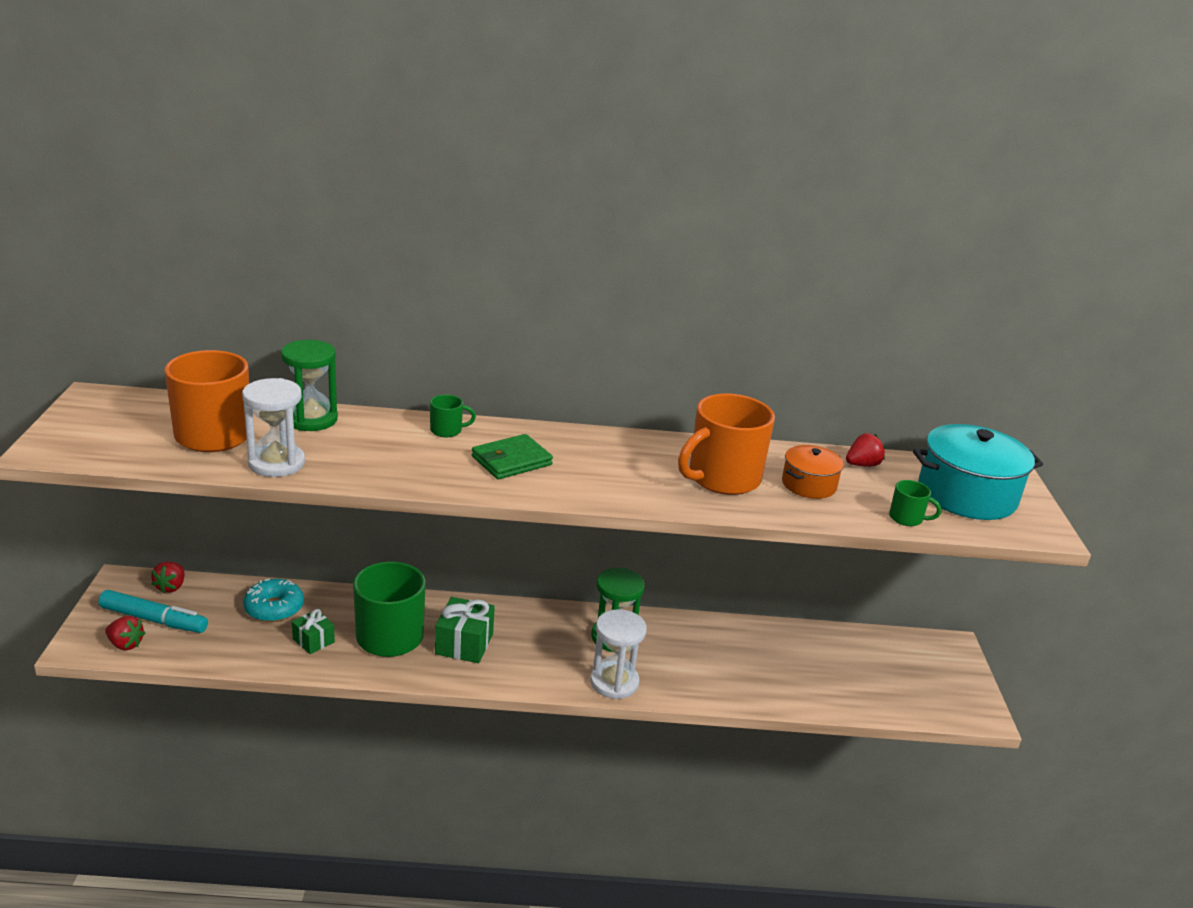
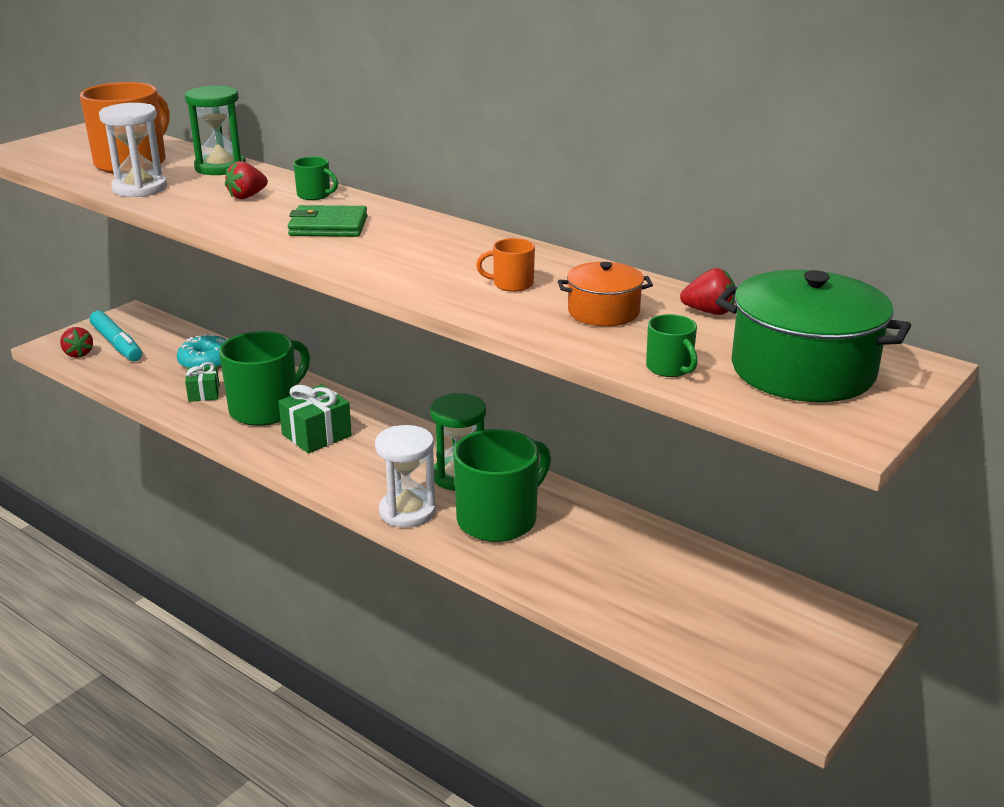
camera: 40 degrees right, 0 degrees up
red strawberry [151,562,185,594] -> red strawberry moved to [225,161,268,199]
orange mug [678,393,775,495] -> orange mug [476,238,535,292], size x0.44
turquoise pot [913,424,1043,520] -> green pot [716,270,911,402]
none -> green mug [453,429,551,542]

